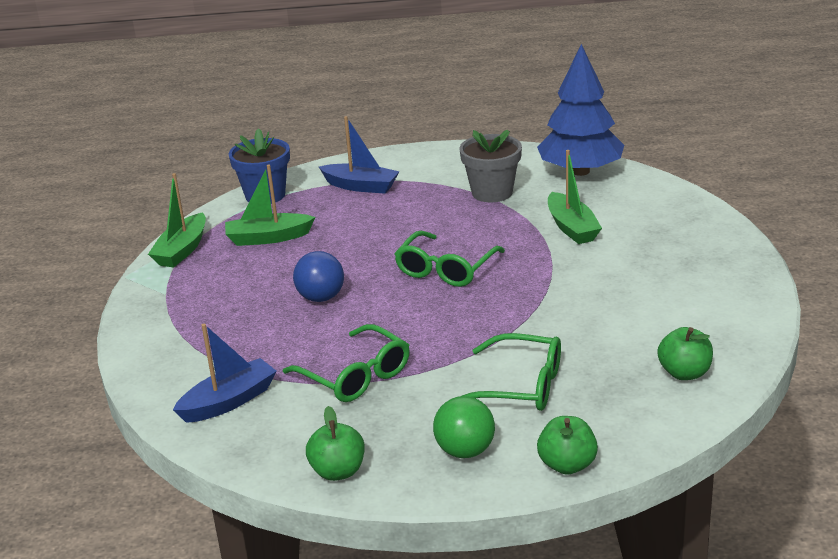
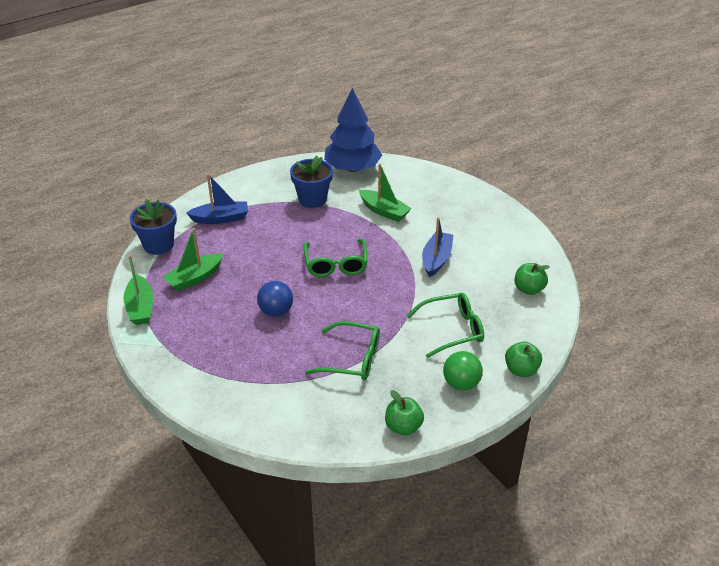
camera: 35 degrees left, 10 degrees up
blue boat [173,324,277,423] -> blue boat moved to [422,217,453,277]
grey flower pot [459,130,522,203] -> blue flower pot [290,156,333,208]

